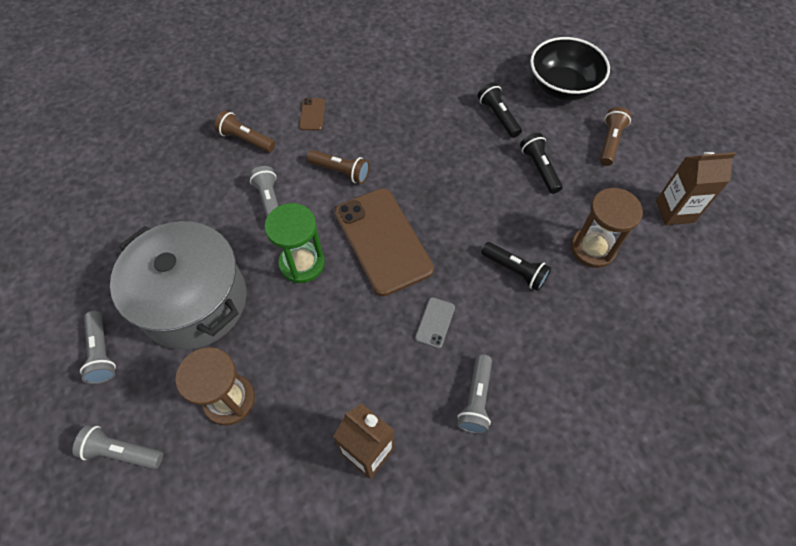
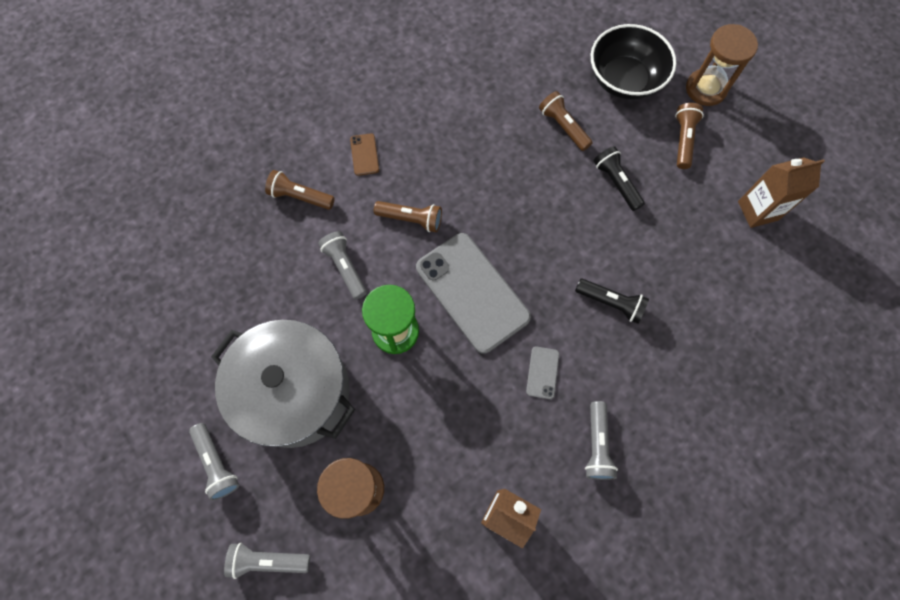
camera: 10 degrees left, 10 degrees up
brown phone [334,188,434,296] -> grey phone [416,233,531,354]
black flashlight [478,82,522,138] -> brown flashlight [539,91,592,151]
brown hourglass [571,188,643,268] -> brown hourglass moved to [686,24,758,106]

